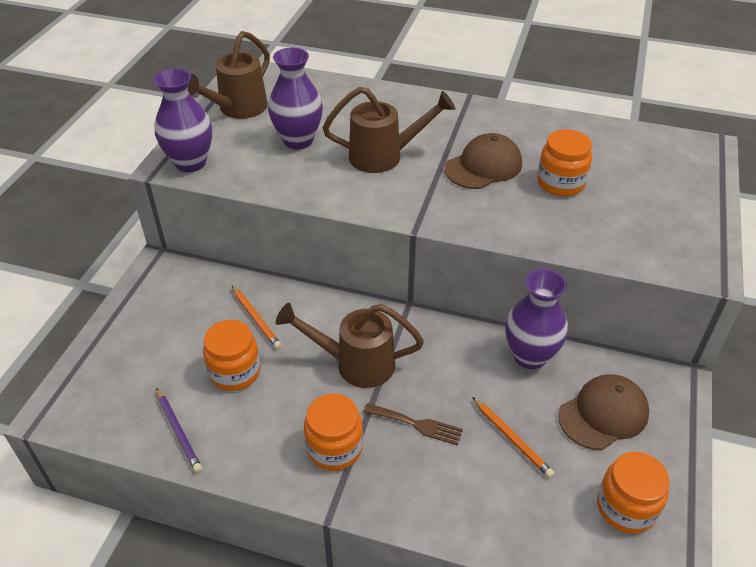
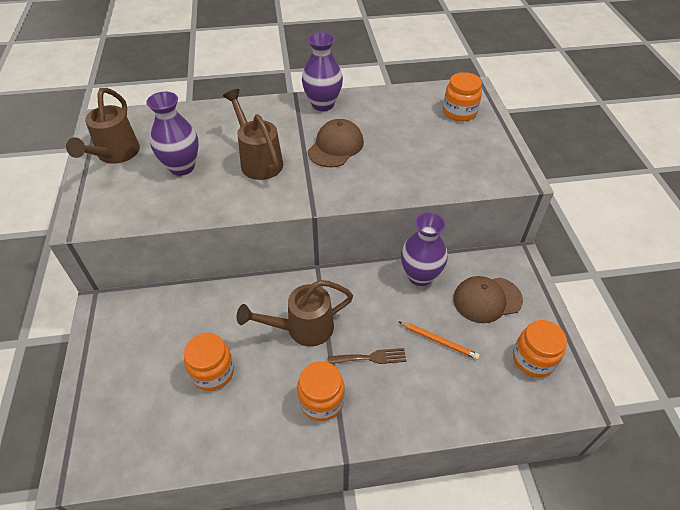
camera: 25 degrees left, 5 degrees up
purple vase [154,68,212,172] -> purple vase moved to [302,32,343,111]
purple pencil [157,388,202,473] -> none
orange pencil [232,285,282,349] -> none
brown watering can [323,87,455,173] -> brown watering can turned 90 degrees counterclockwise [223,89,283,180]
orange jar [537,129,592,196] -> orange jar moved to [443,72,482,122]
brown cap [558,374,649,450] -> brown cap turned 135 degrees counterclockwise [453,276,523,323]

